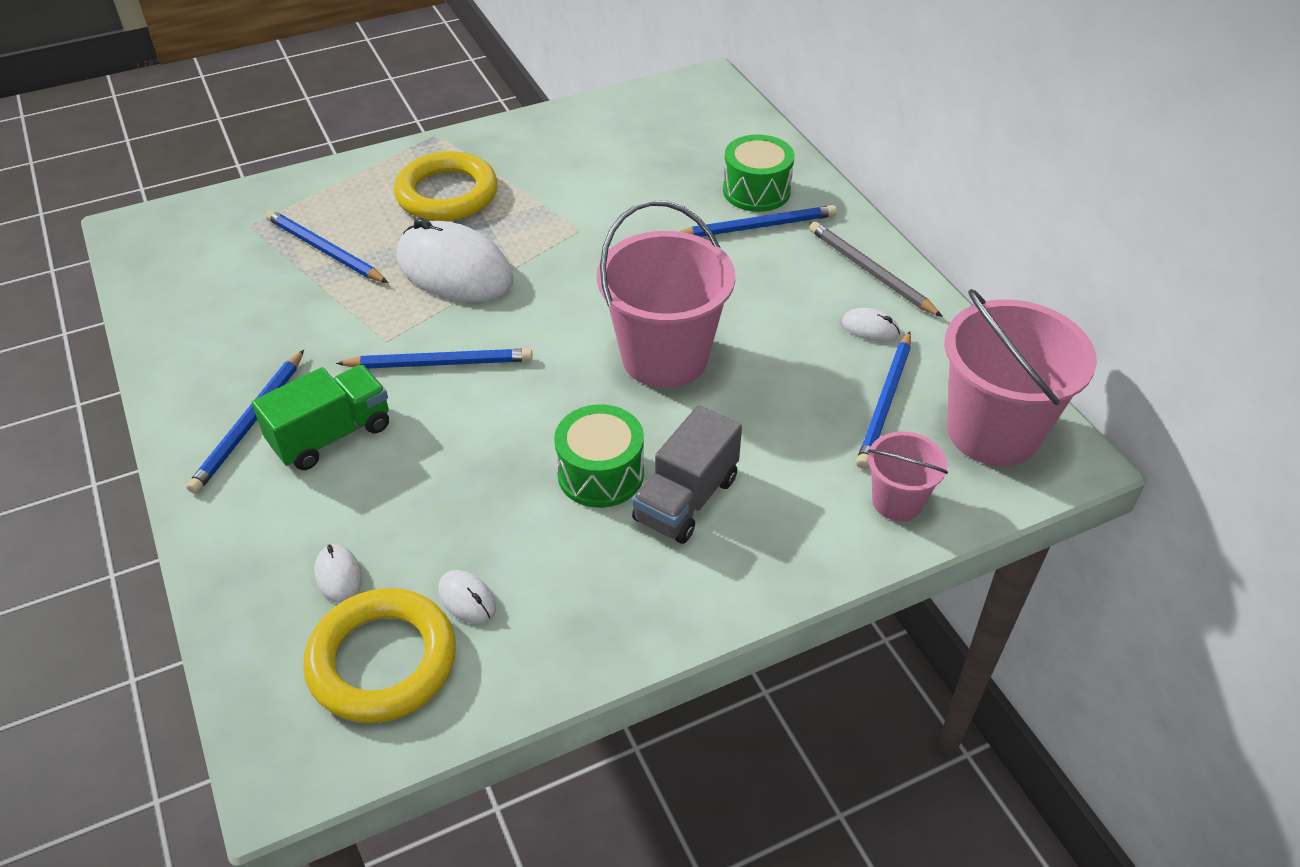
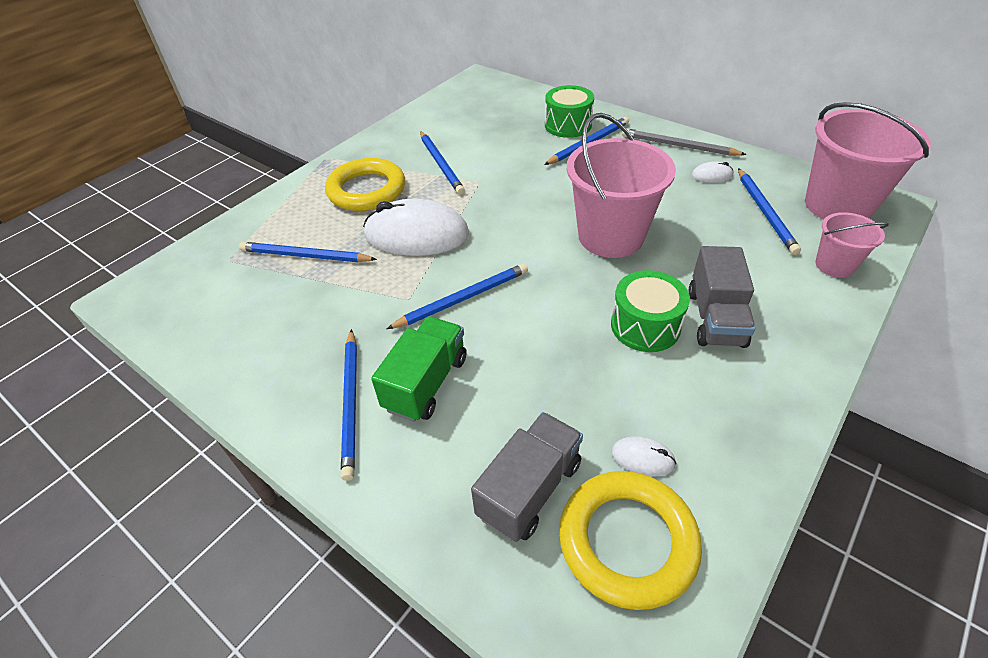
camera: 25 degrees left, 0 degrees up
white mouse [314,544,362,603] -> grey truck [471,412,583,542]
none -> blue pencil [420,131,465,195]

